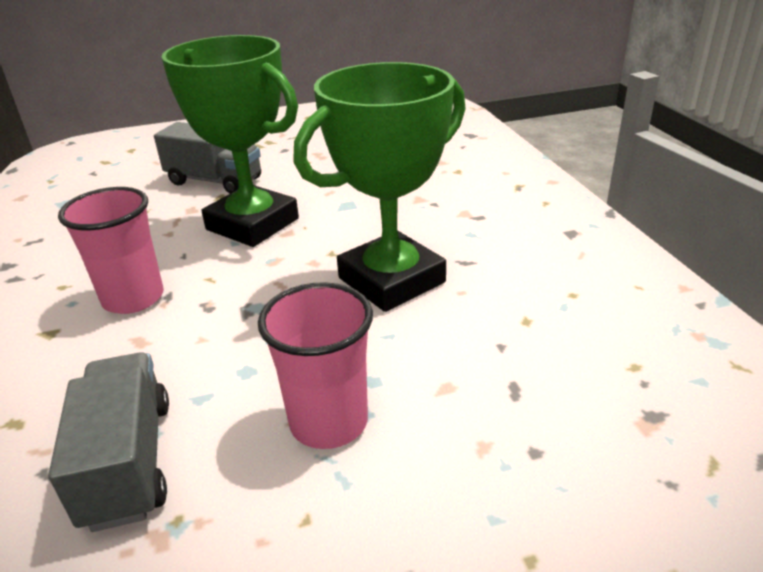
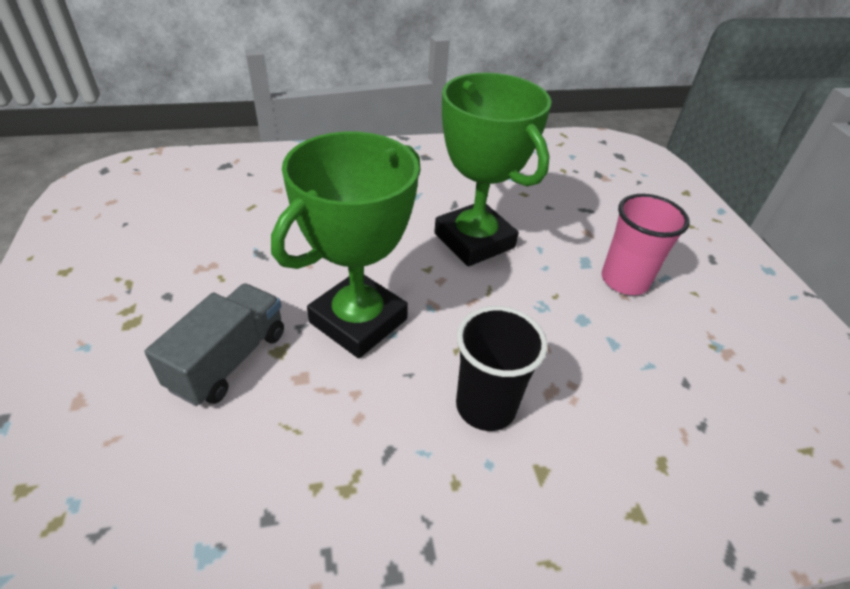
camera: 90 degrees left, 10 degrees up
grey truck [48,352,169,532] -> none
pink cup [58,187,164,314] -> black cup [456,306,547,431]

